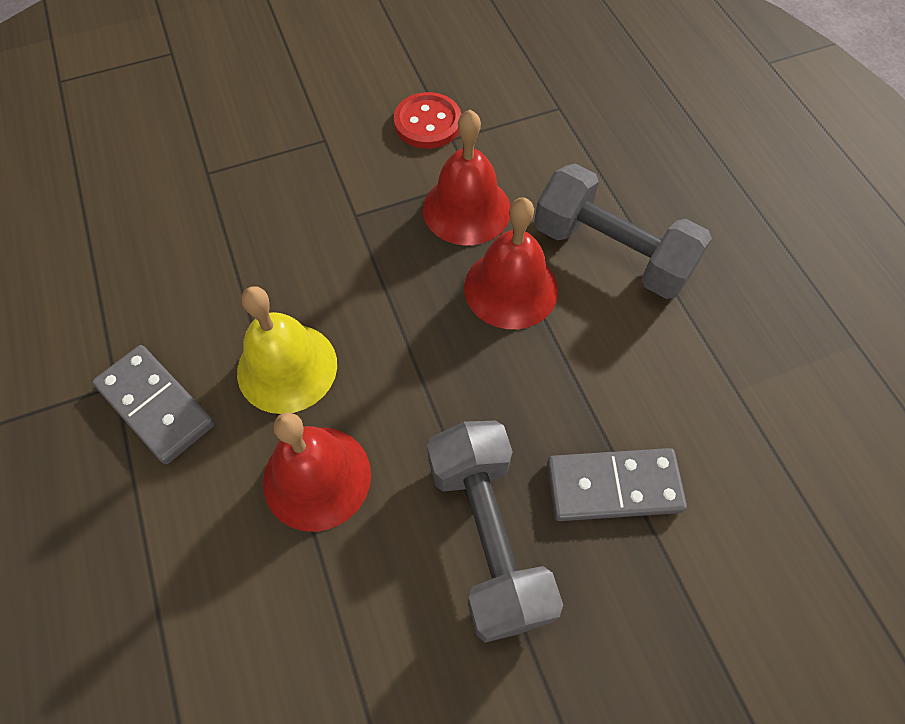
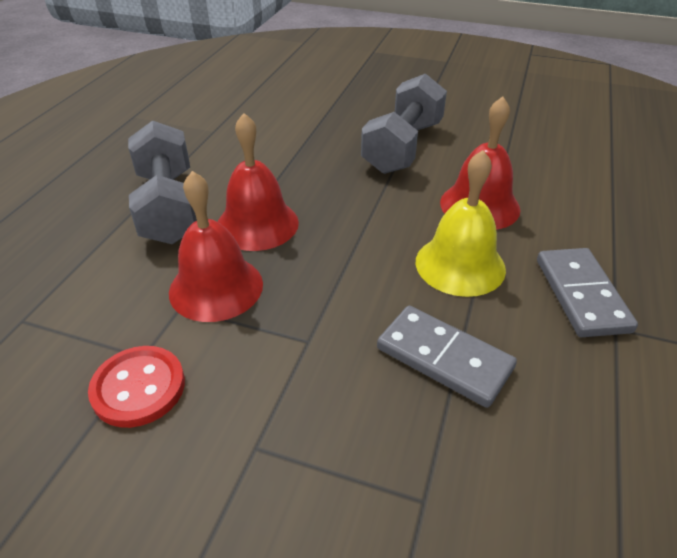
camera: 140 degrees left, 20 degrees down
grey domino [547,448,687,521] -> grey domino moved to [377,306,517,408]

